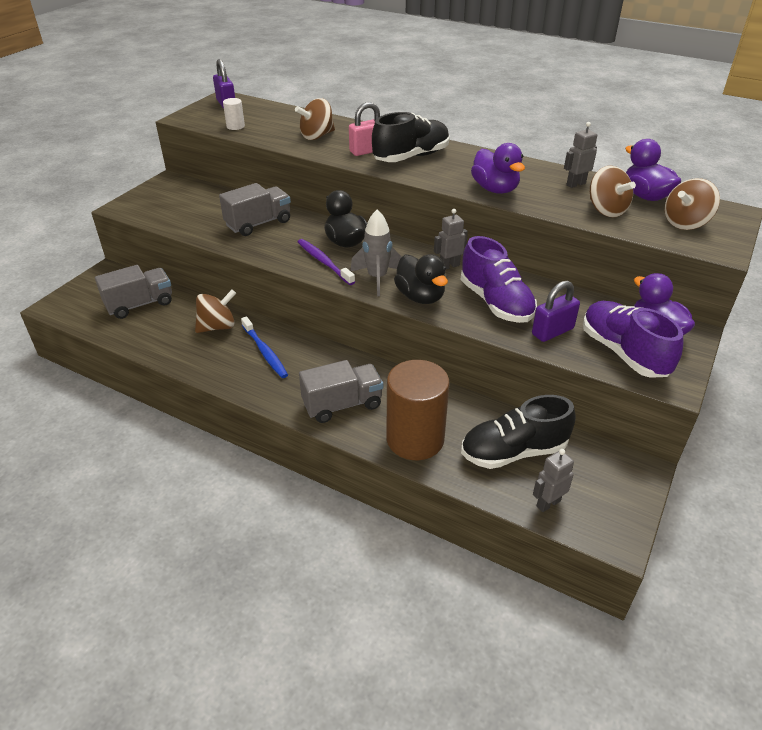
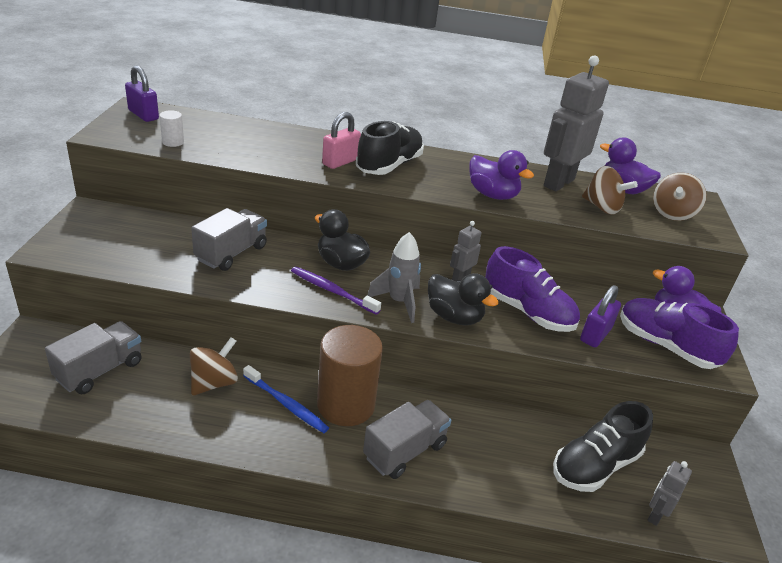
camera: 25 degrees left, 5 degrees down
brown spinning top [295,98,335,140] -> none
brown cylinder [386,360,450,460] -> brown cylinder moved to [317,325,383,426]
grey robot [564,122,597,188] -> grey robot [544,55,609,191], size x2.06

